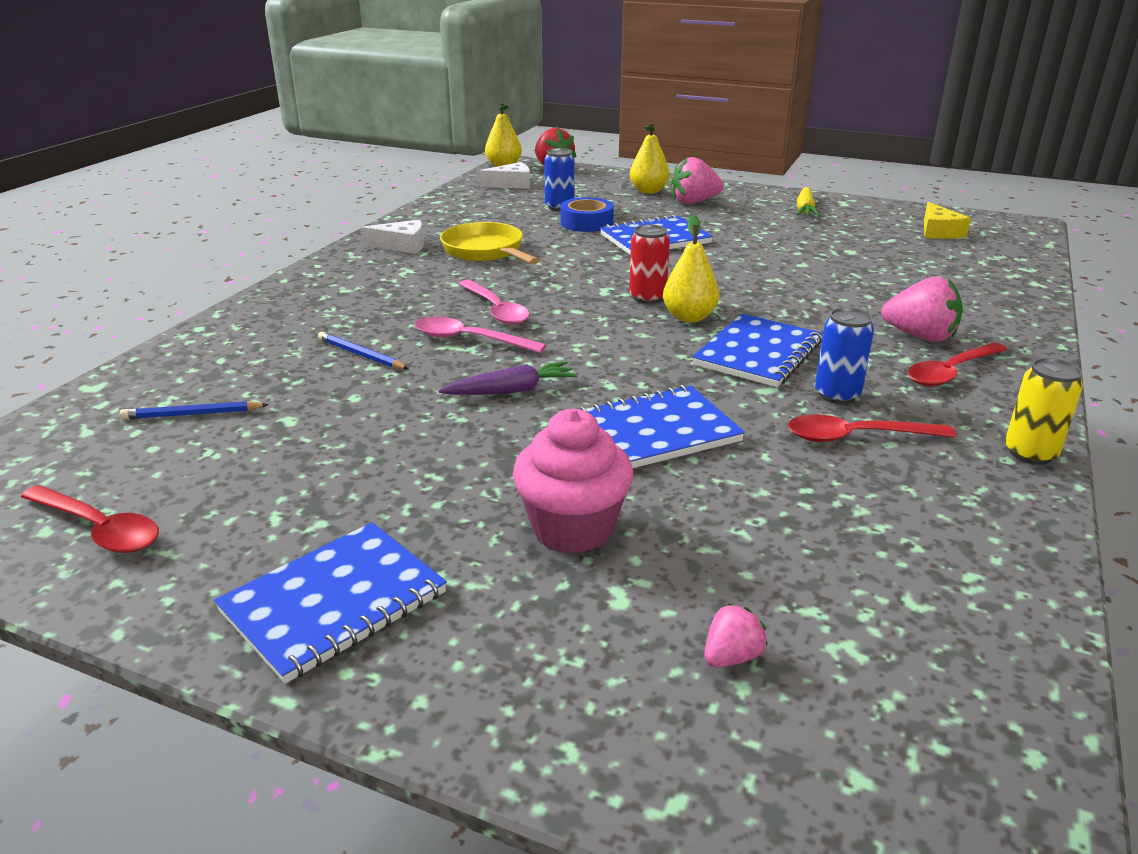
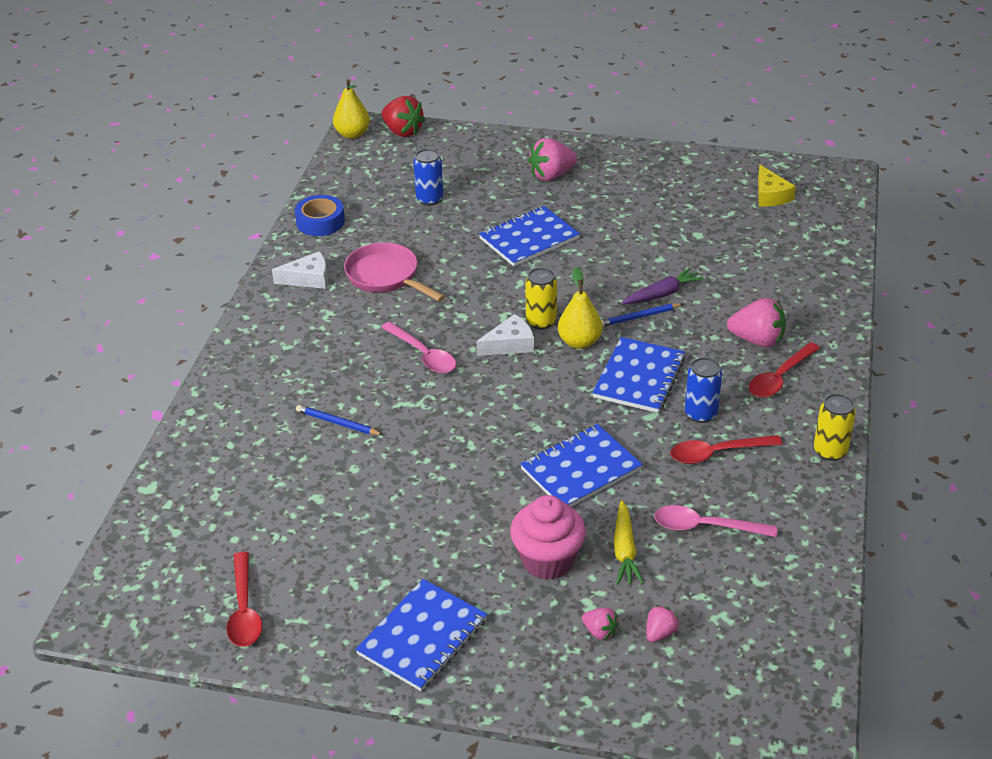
camera: 10 degrees left, 10 degrees up
red spoon [21,485,159,553] -> red spoon turned 60 degrees clockwise [226,552,262,647]
blue pencil [120,401,269,420] -> blue pencil moved to [601,303,683,327]
pink spoon [415,317,546,353] -> pink spoon moved to [654,505,777,537]
purple carrot [438,361,578,395] -> purple carrot moved to [622,268,703,305]
yellow pan [440,222,540,264] -> pink pan [344,243,445,302]
white cheese [479,162,530,189] -> white cheese moved to [476,314,534,356]
blue tape [560,197,614,232] -> blue tape moved to [295,195,345,236]
red can [629,224,670,304] -> yellow can [525,268,557,330]
yellow pear [630,122,670,194] -> none
yellow carrot [797,187,820,216] -> yellow carrot moved to [614,500,644,585]
none -> pink strawberry [582,608,619,640]

